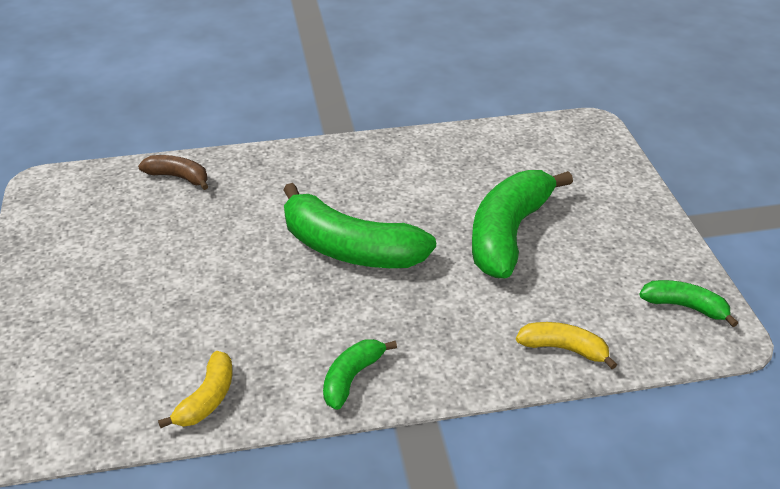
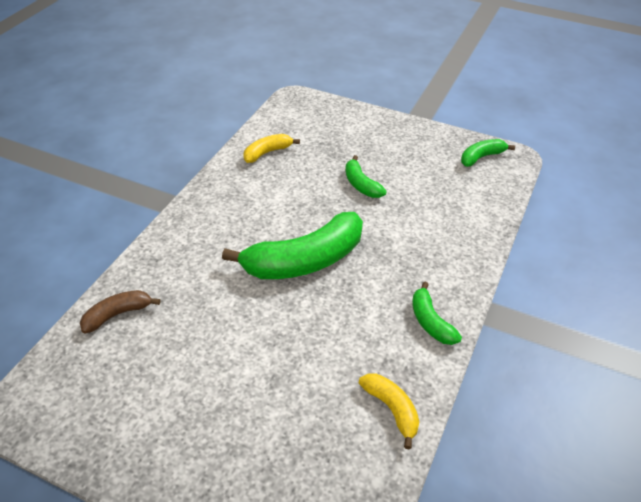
camera: 55 degrees left, 5 degrees up
green banana [472,170,573,278] -> green banana [345,155,387,198], size x0.50
yellow banana [516,322,617,369] -> yellow banana moved to [243,134,300,163]

